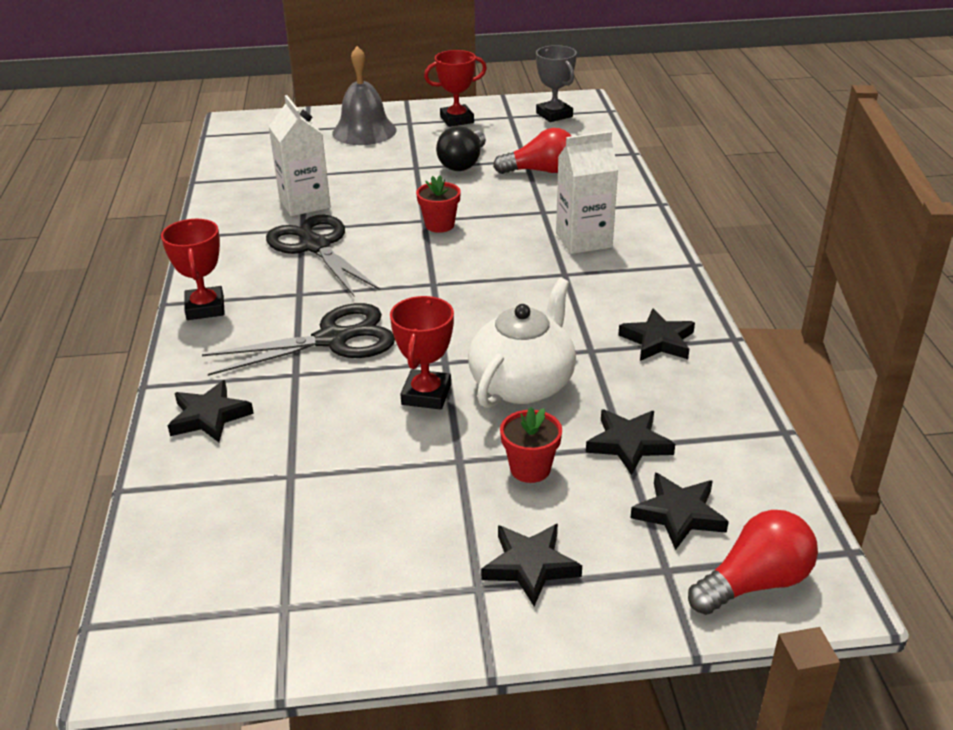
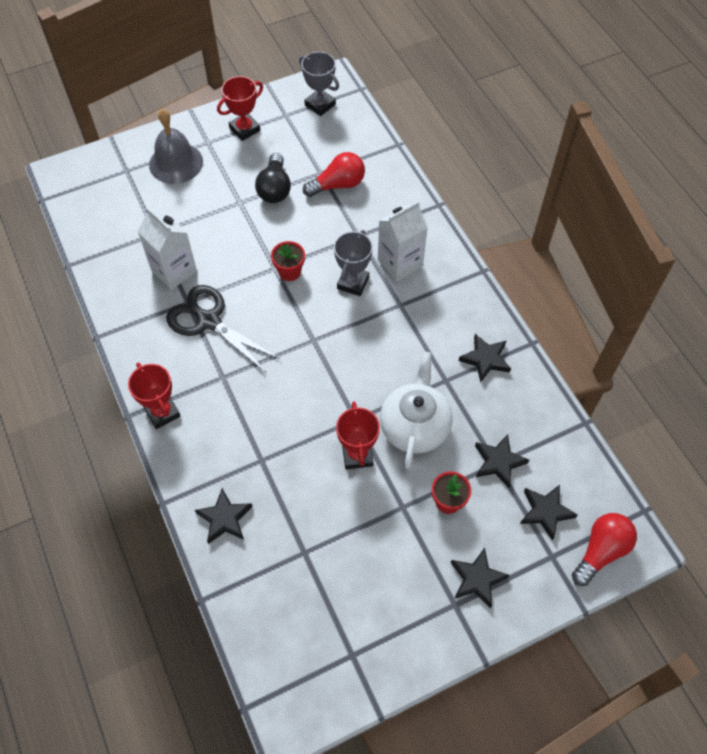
camera: 20 degrees left, 25 degrees up
black scissors [202,303,395,376] -> none
none -> grey trophy [334,230,373,296]

